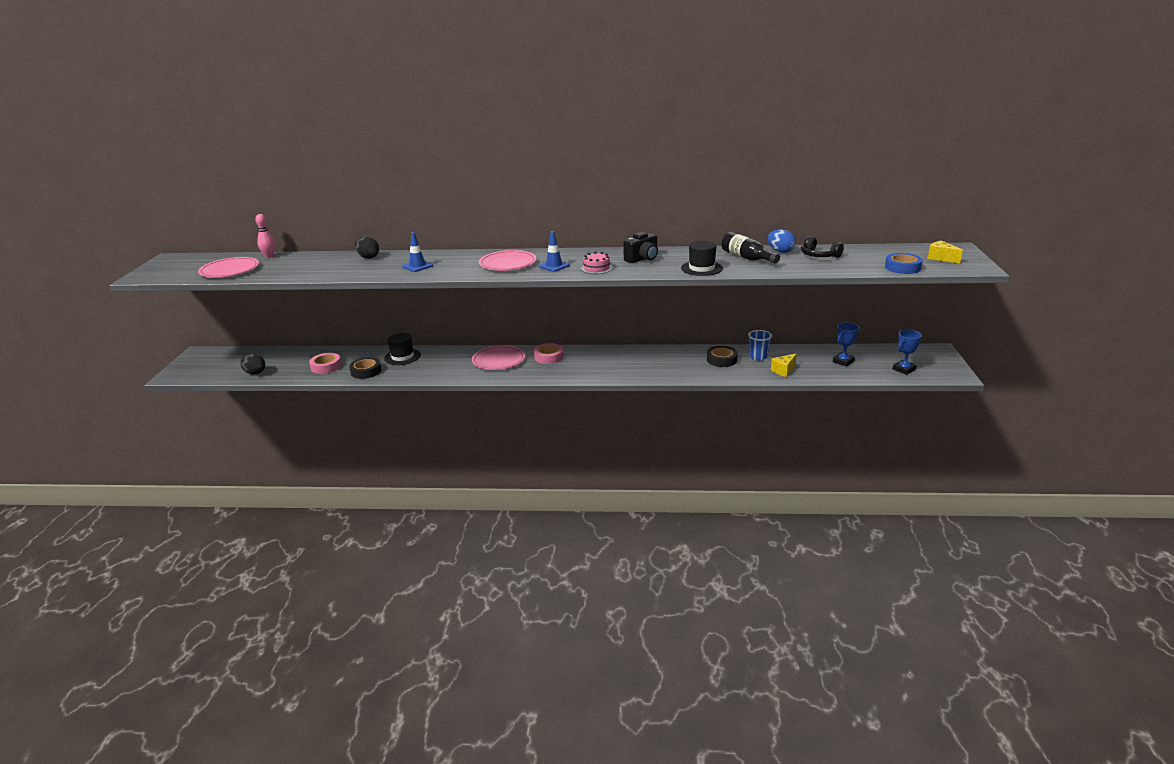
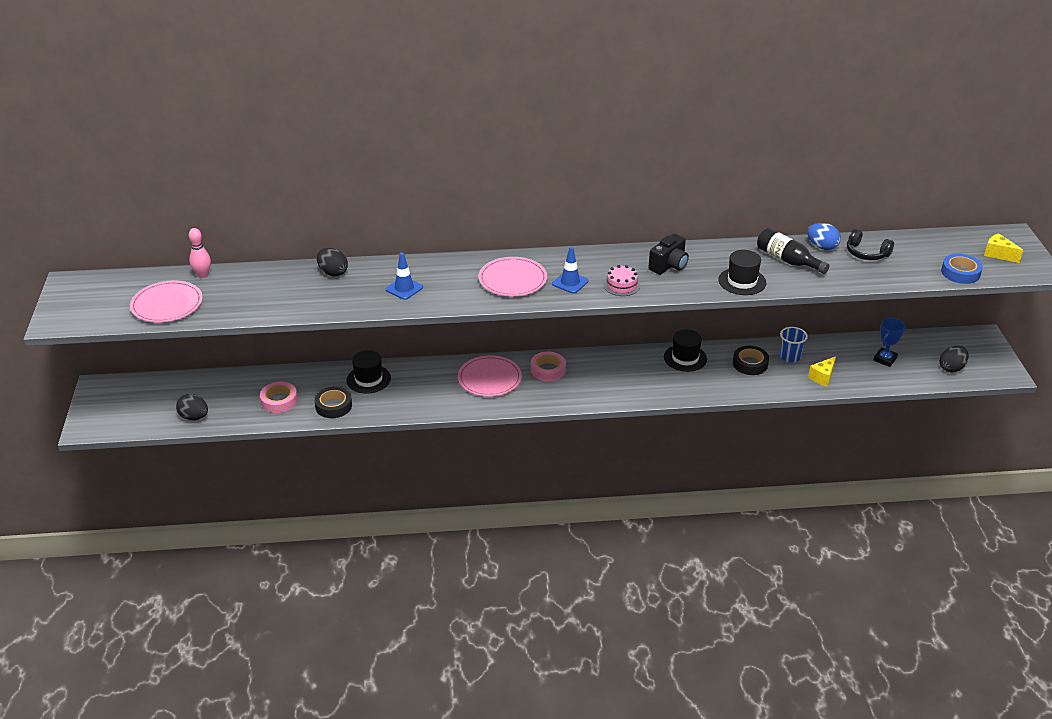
camera: 10 degrees left, 10 degrees up
blue trophy [893,330,922,375] -> black egg [940,346,969,372]
none -> black hat [664,330,707,372]

